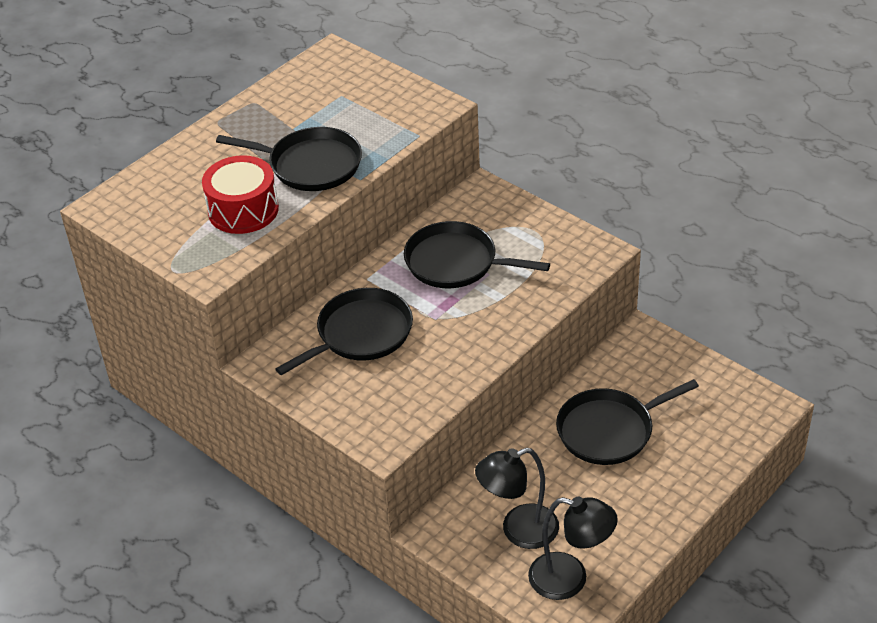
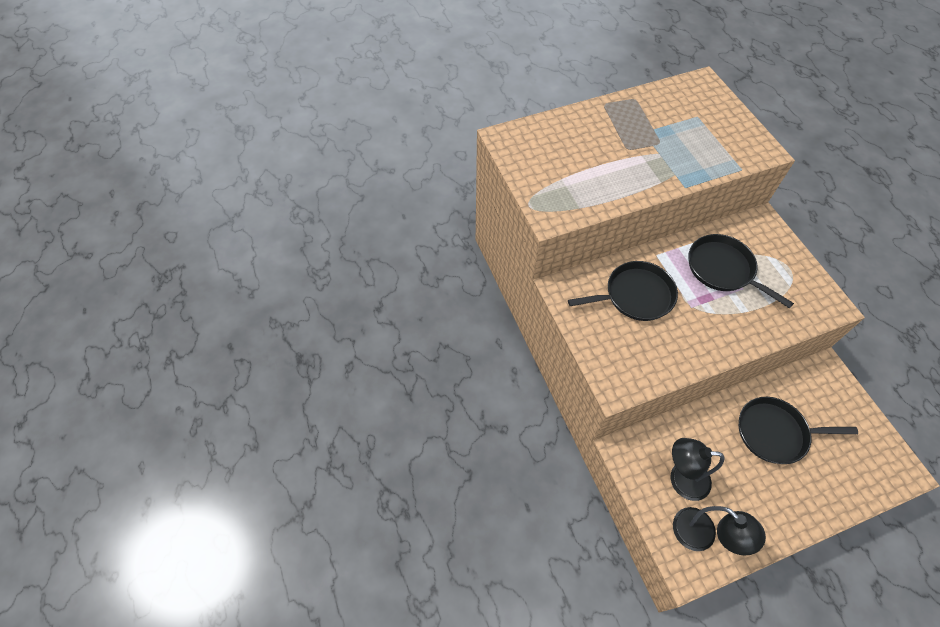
camera: 25 degrees right, 15 degrees up
red drum [202,155,279,234] -> none
black pan [216,127,362,191] -> none

